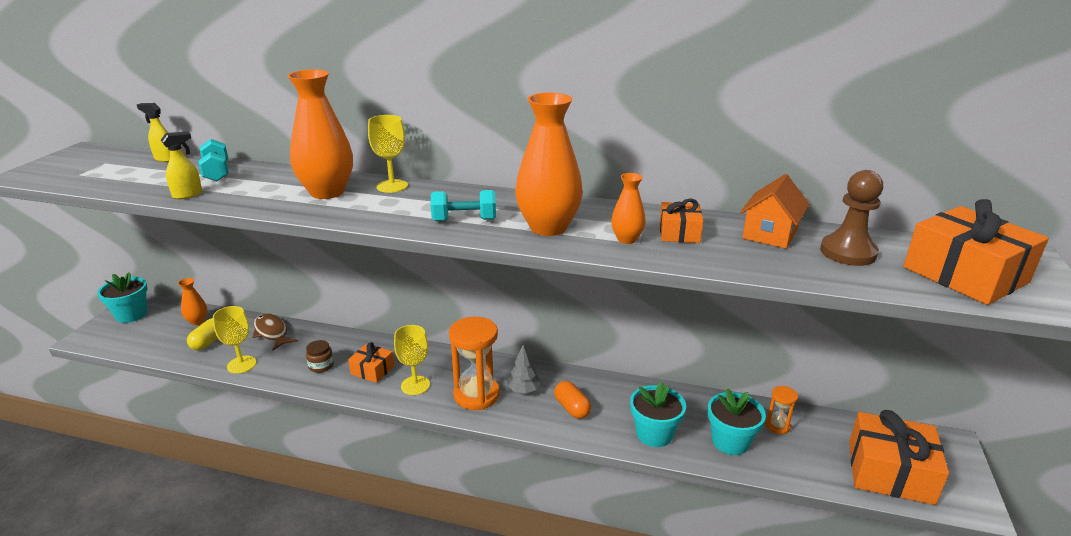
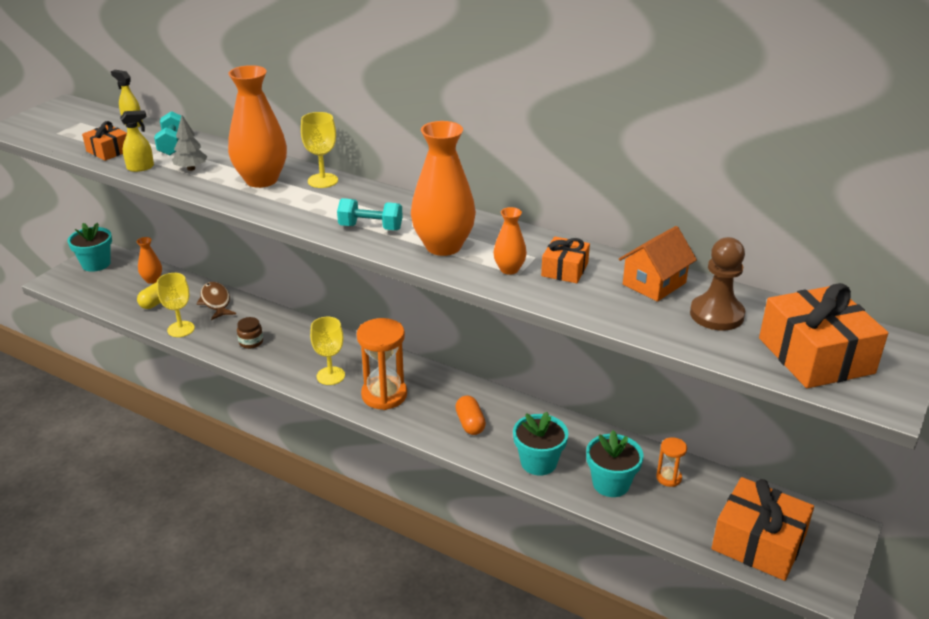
camera: 15 degrees right, 5 degrees up
orange gift [348,342,394,383] -> orange gift moved to [82,121,127,161]
grey tree [507,344,541,394] -> grey tree moved to [172,116,207,171]

